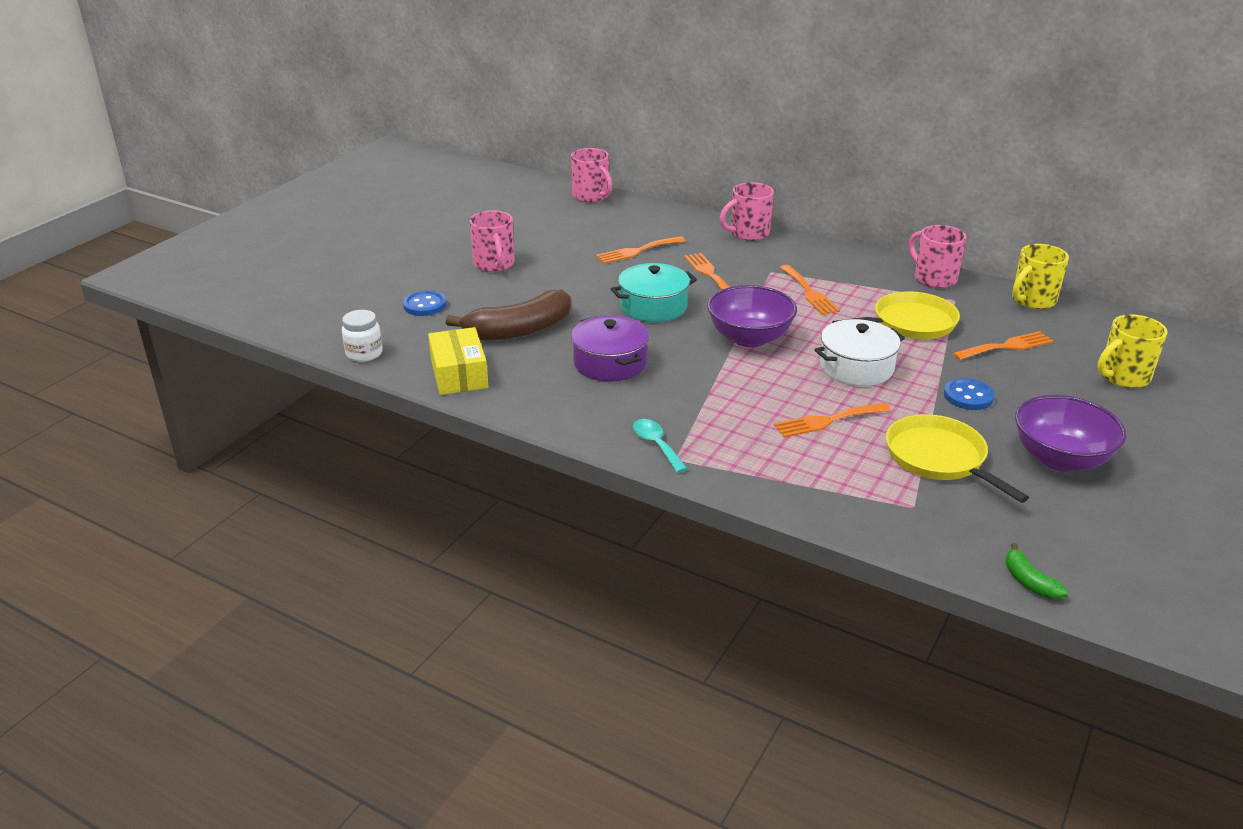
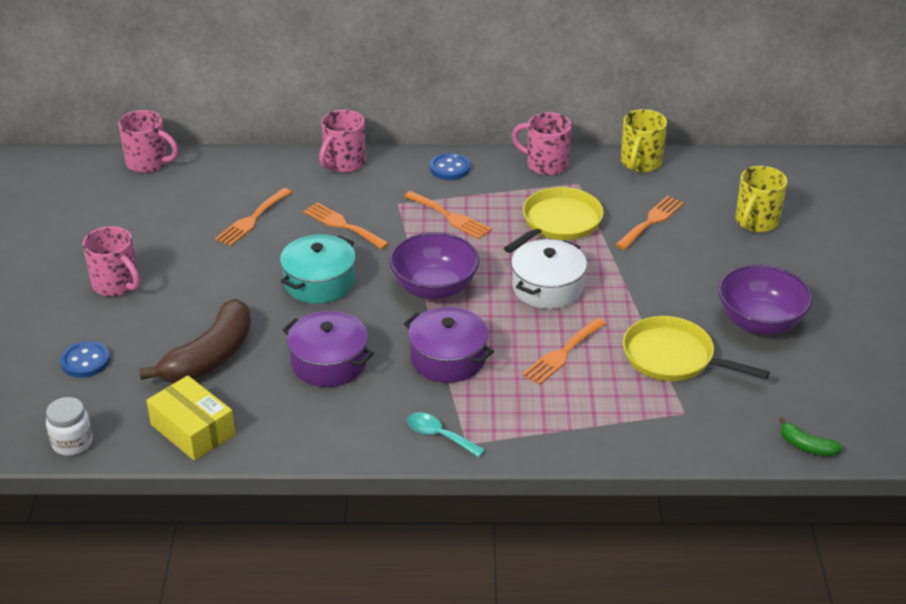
camera: 30 degrees left, 5 degrees up
blue button [944,378,995,410] -> blue button moved to [430,153,470,180]
none -> purple pot [404,307,494,383]

